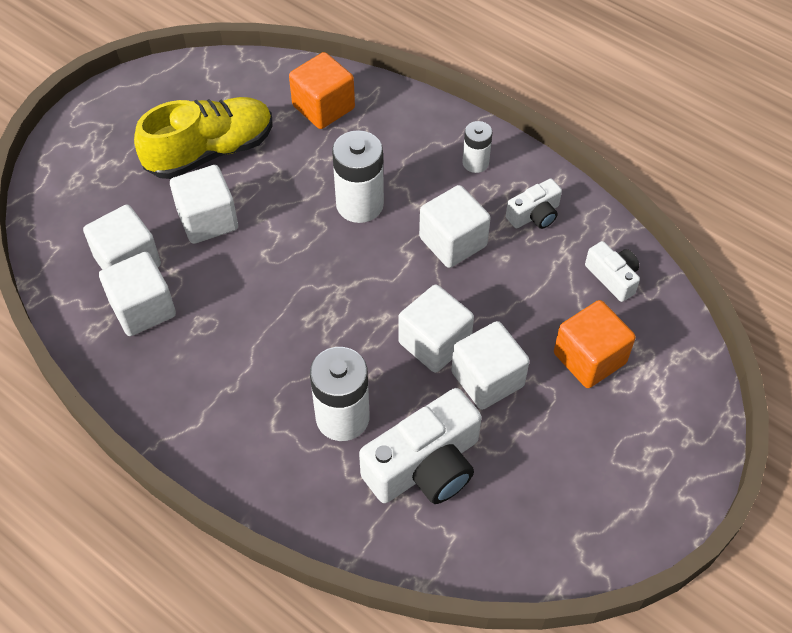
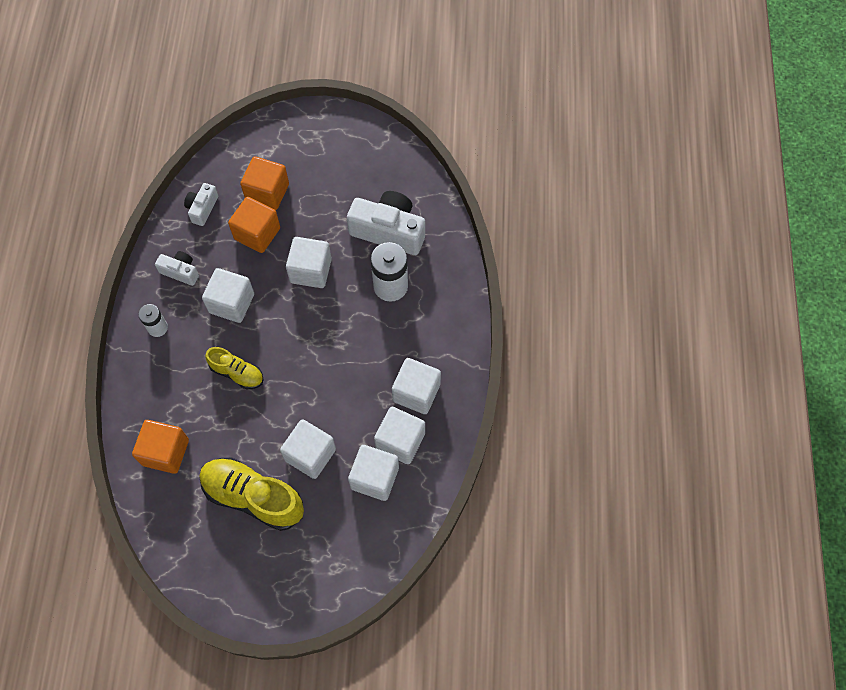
camera: 125 degrees left, 10 degrees up
white battery [332,130,384,223] -> yellow shoe [205,347,263,389]
white cube [451,321,530,410] -> white cube moved to [392,358,441,414]
none -> orange cube [228,197,280,253]

